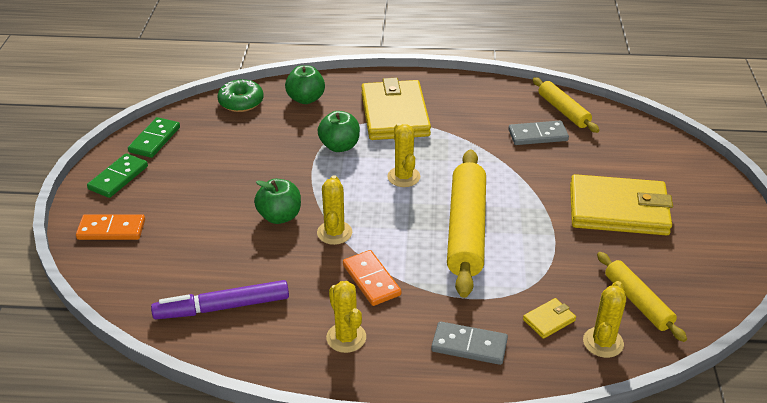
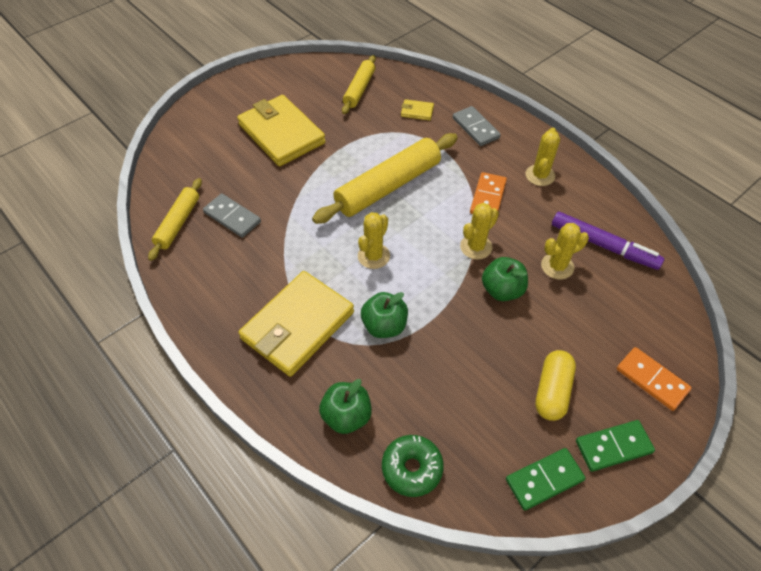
camera: 135 degrees left, 15 degrees up
yellow cactus [583,281,626,358] -> yellow cactus moved to [541,223,589,279]
none -> yellow capsule [535,350,576,421]

